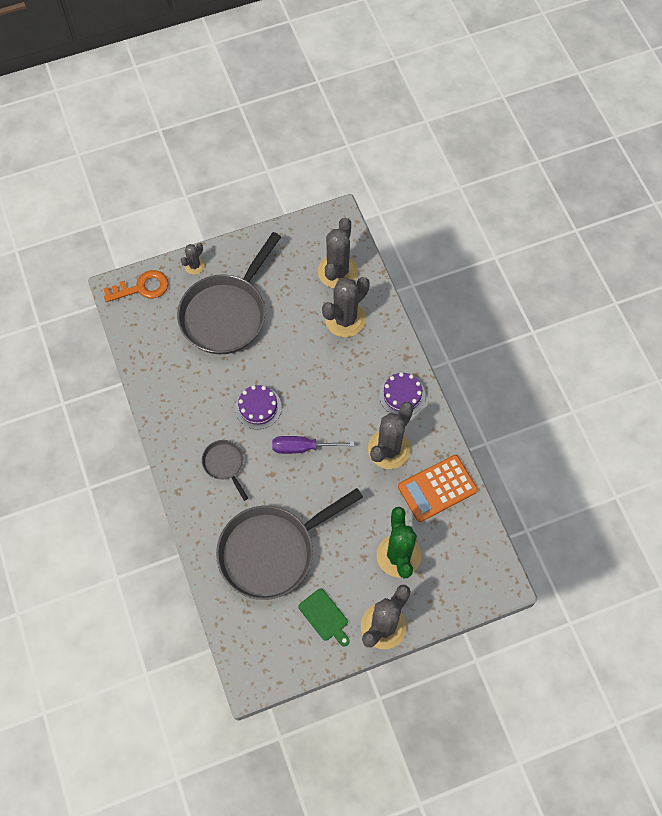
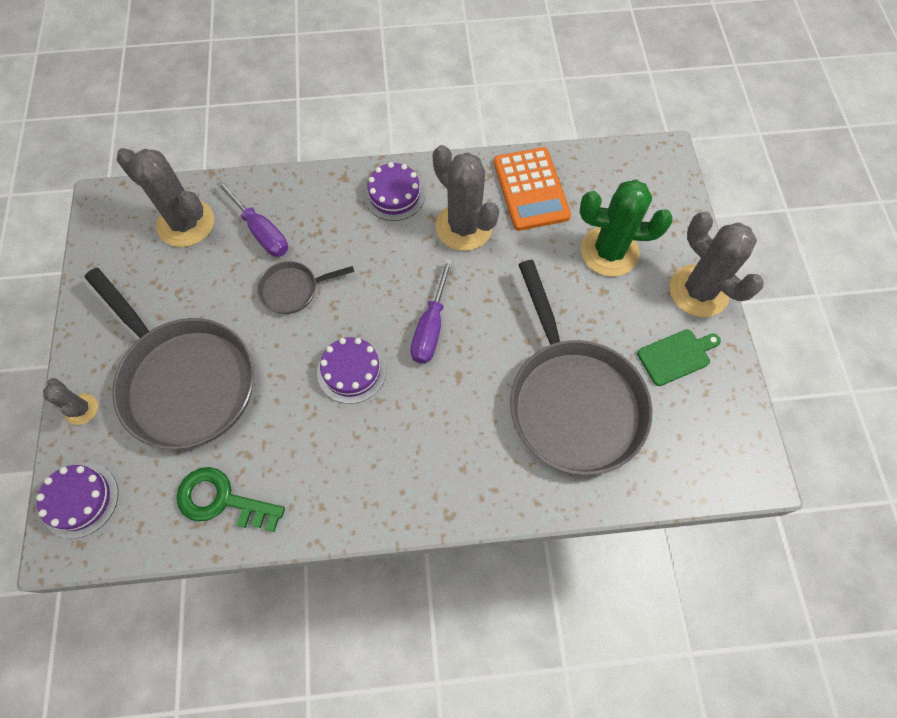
camera: 75 degrees left, 0 degrees up
orange key [103,270,168,302] -> purple cake [36,463,118,539]
grey pan [202,440,248,501] -> grey pan moved to [257,261,354,314]
grey cactus [322,277,370,337] -> purple screwdriver [217,180,288,257]
none -> green key [176,467,285,532]

